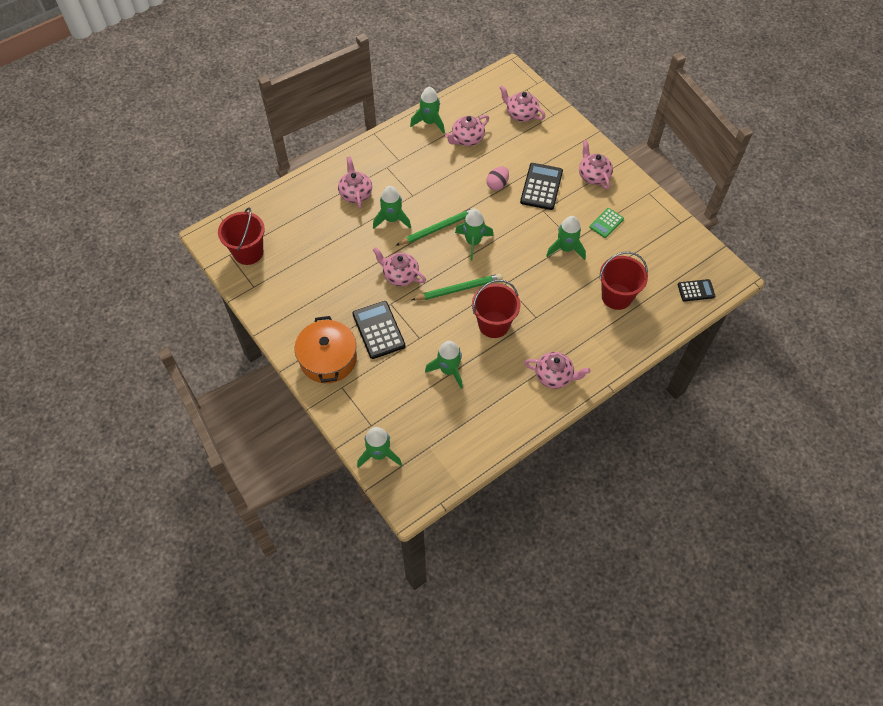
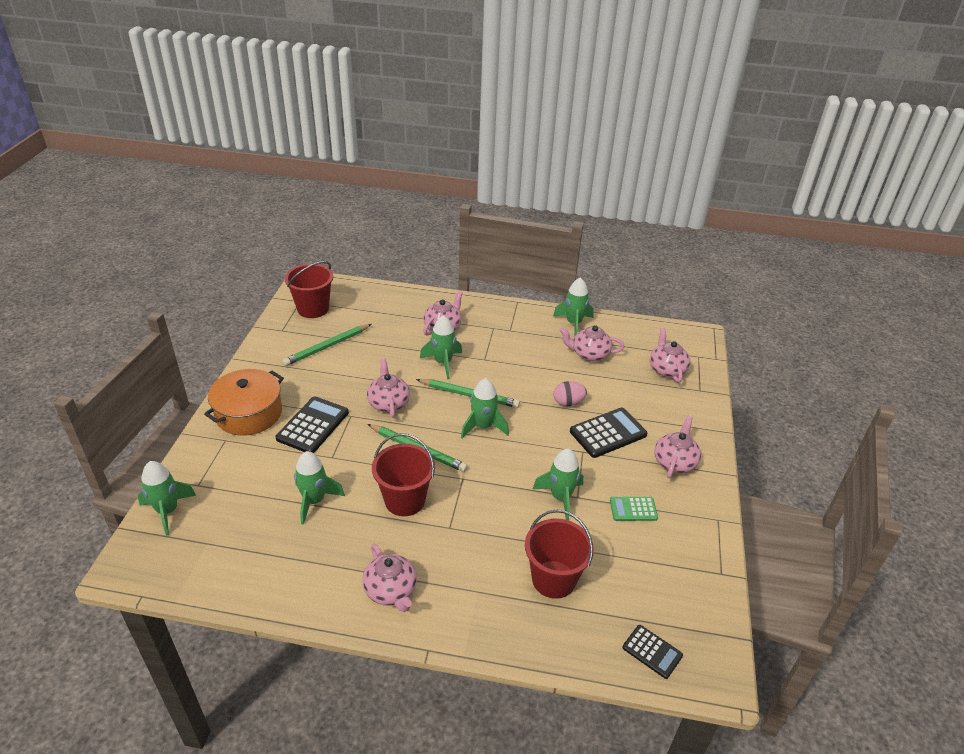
camera: 45 degrees right, 20 degrees down
none -> green pencil [282,324,371,366]

